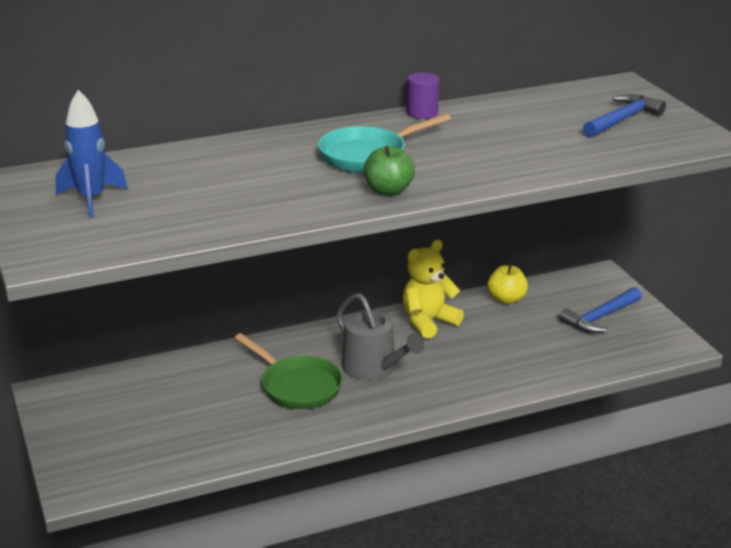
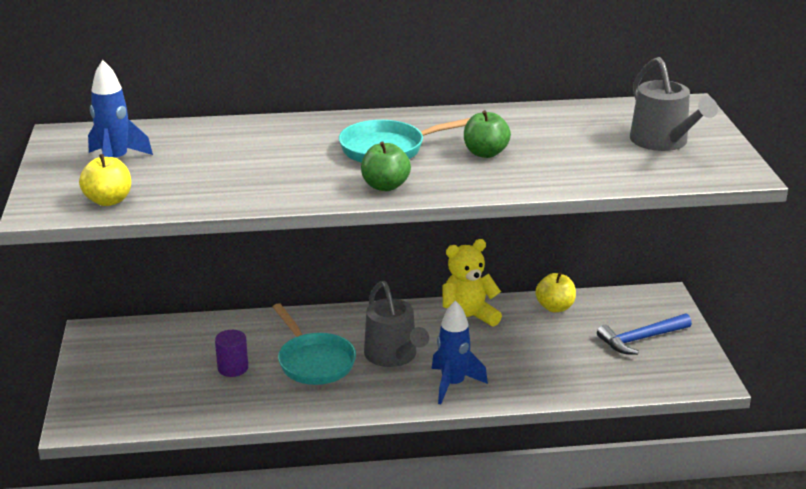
camera: 15 degrees right, 0 degrees up
green pan [235,333,343,409] -> turquoise pan [273,303,356,385]
purple cylinder [407,72,439,119] -> purple cylinder moved to [215,330,248,377]
blue hammer [583,94,666,138] -> grey watering can [630,57,718,151]
none -> yellow apple [79,154,131,206]
none -> blue rocket [432,300,488,405]
none -> green apple [464,110,511,158]

